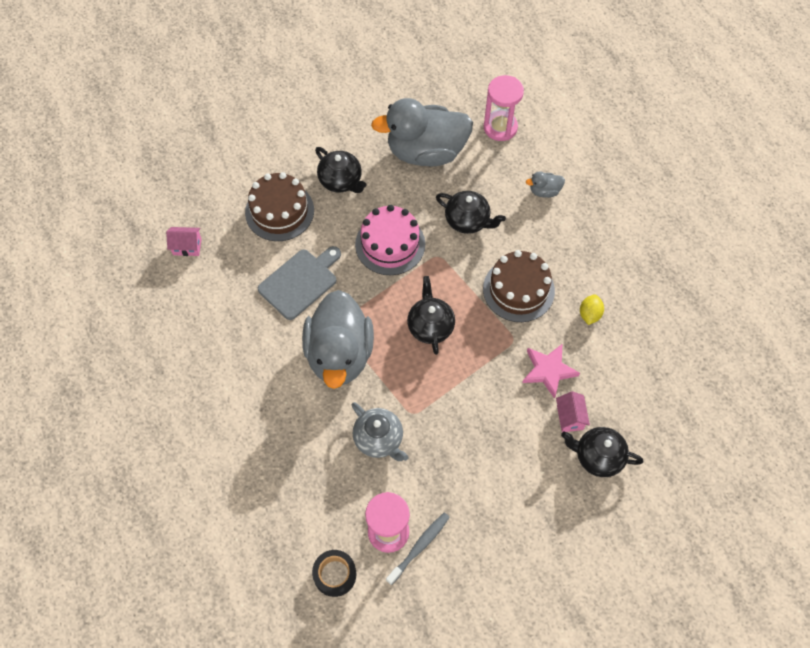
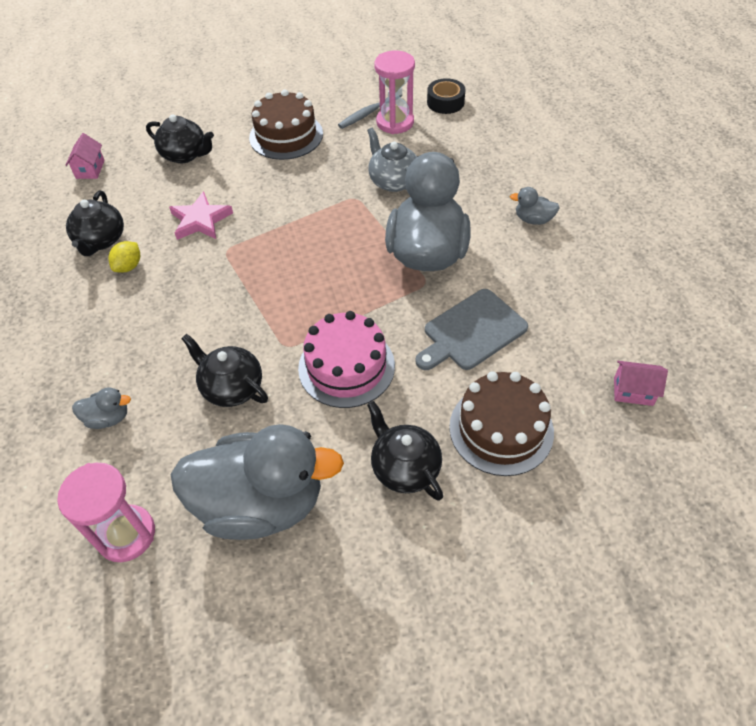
camera: 170 degrees left, 10 degrees down
black teapot [407,276,455,355] -> black teapot moved to [66,191,124,256]
brown cake [483,250,555,322] -> brown cake moved to [249,90,323,160]
pink house [556,391,590,432] -> pink house moved to [65,133,105,179]
none -> grey duck [510,187,560,225]

